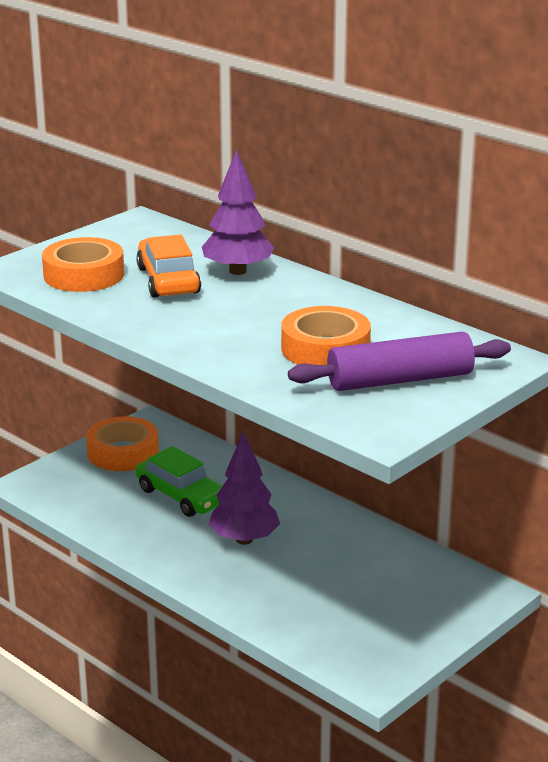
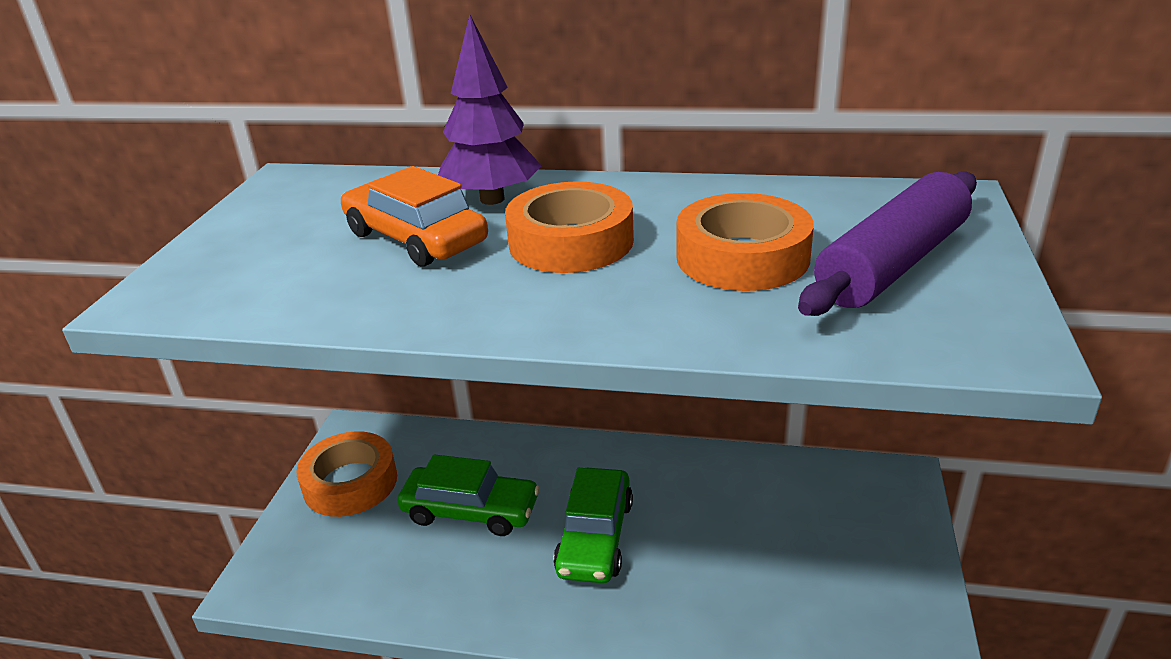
camera: 30 degrees left, 5 degrees up
orange tape [42,237,124,292] -> orange tape moved to [505,182,634,273]
purple tree [208,431,280,545] -> green car [553,468,633,583]

